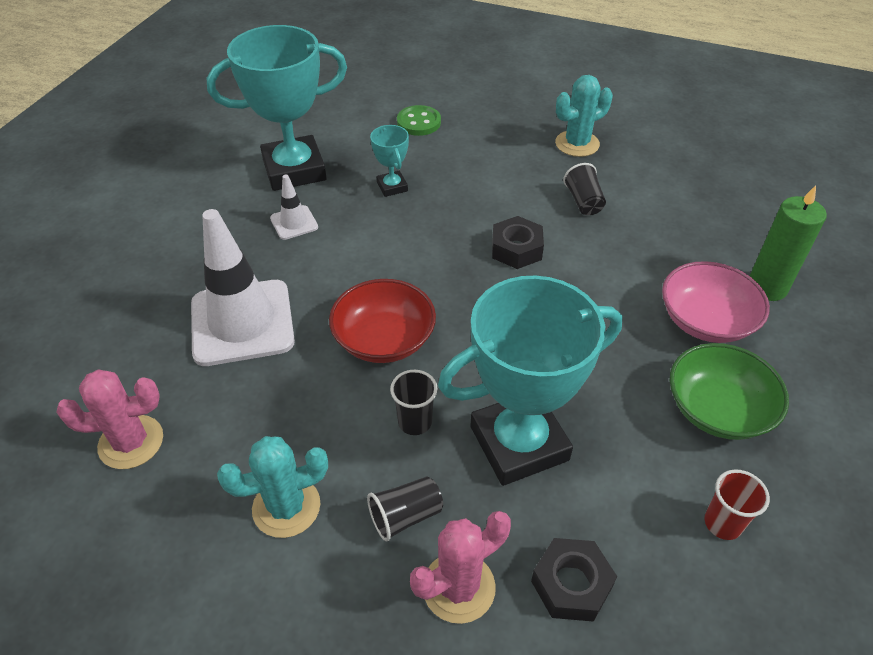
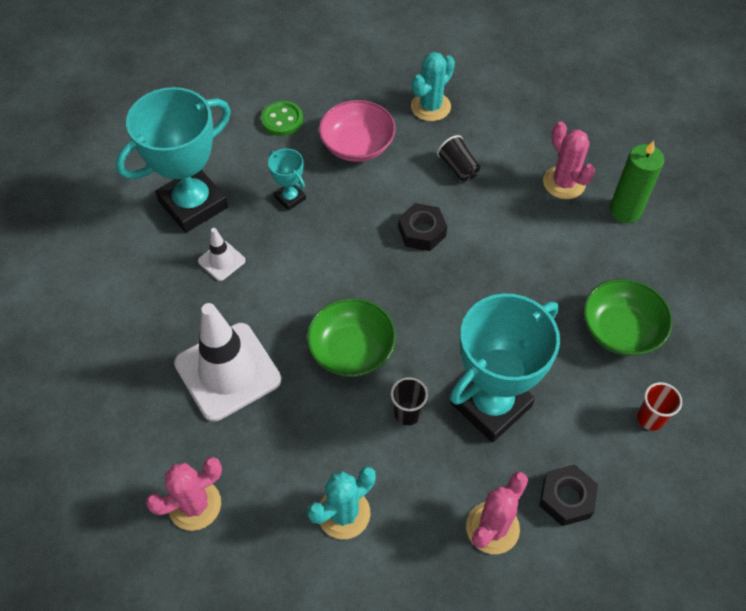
camera: 20 degrees left, 10 degrees up
red bowl [329,279,436,363] -> green bowl [307,298,396,377]
black cup [367,476,443,542] -> none
pink bowl [662,261,770,343] -> pink bowl moved to [319,100,396,162]
none -> pink cactus [543,121,595,199]

